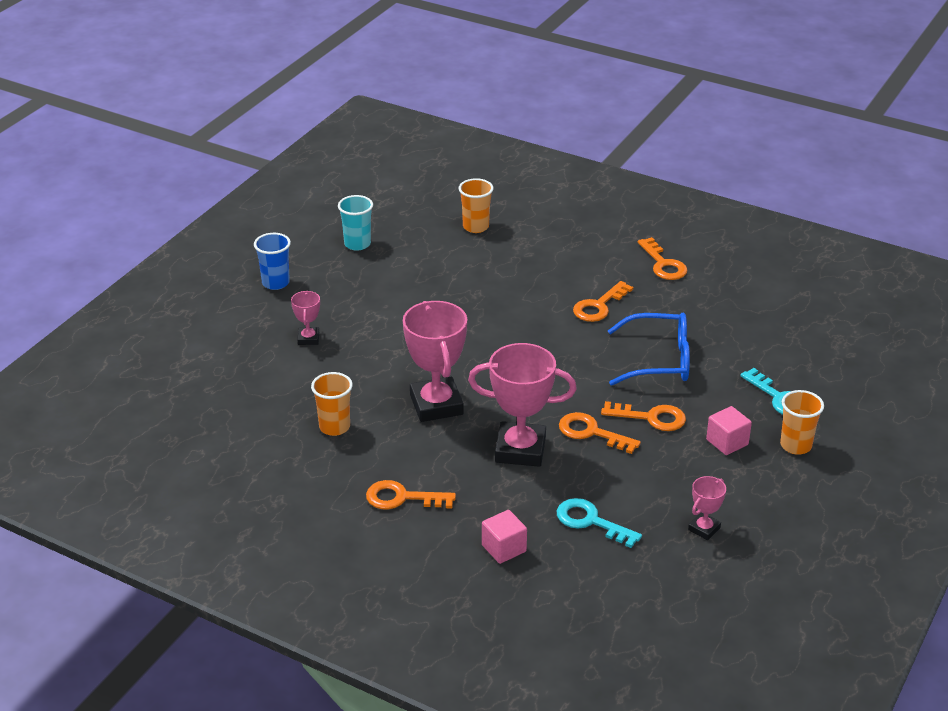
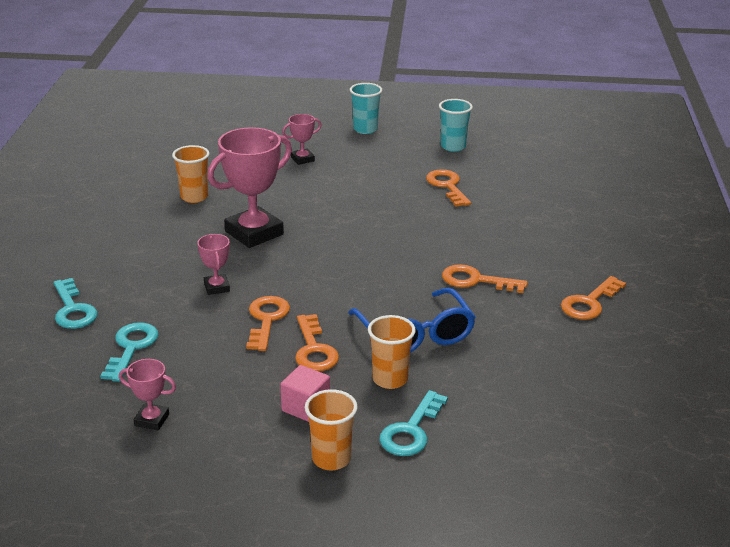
camera: 65 degrees right, 5 degrees down
blue cup [254,233,291,290] -> turquoise cup [350,83,382,134]
orange key [366,480,456,510] -> orange key moved to [426,169,471,207]
orange cup [459,178,494,233] -> orange cup moved to [368,315,416,389]
pink trophy [468,343,577,467] -> pink trophy [197,234,230,295], size x0.48
pink cube [482,510,527,564] -> turquoise key [53,278,97,329]

